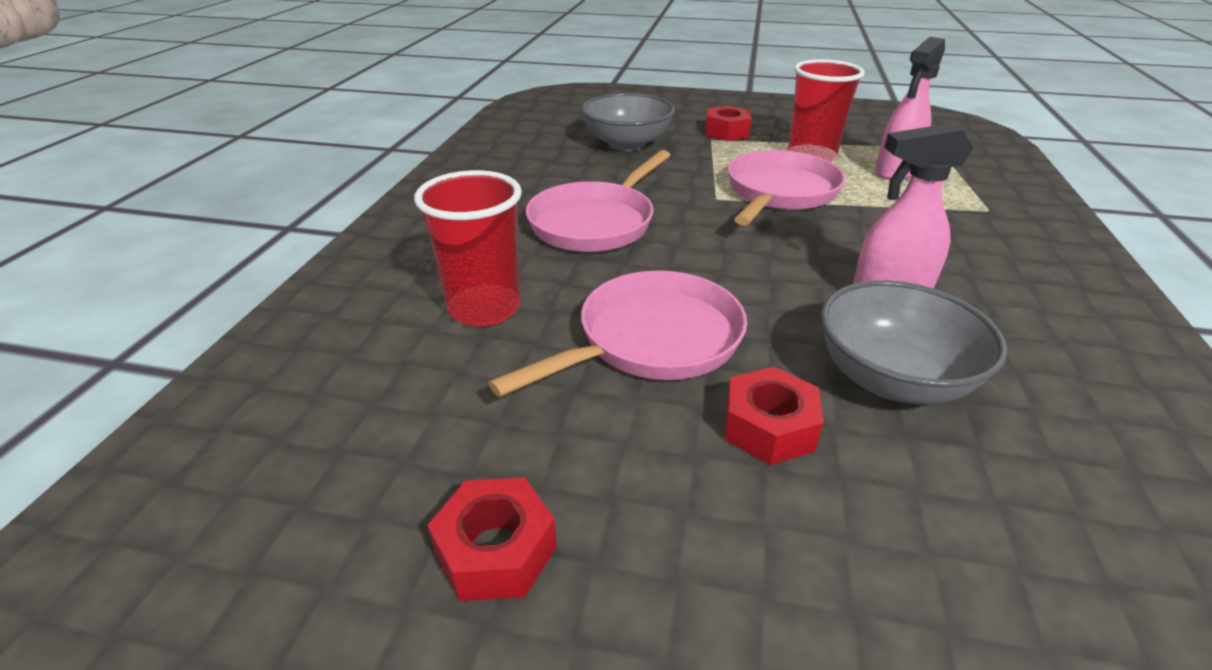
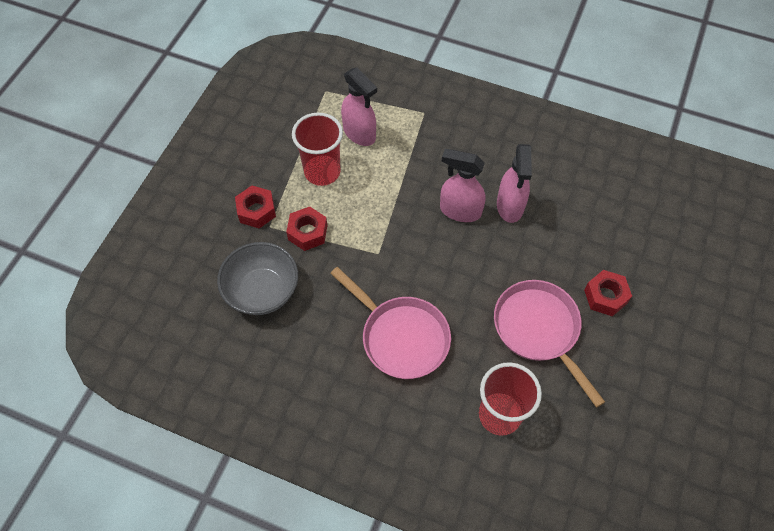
camera: 80 degrees left, 25 degrees up
red nut [427,477,557,601] -> red nut moved to [286,207,327,251]
pink pan [728,150,845,225] -> none
grey bowl [821,280,1007,404] -> none
none -> pink spray bottle [440,149,486,222]

